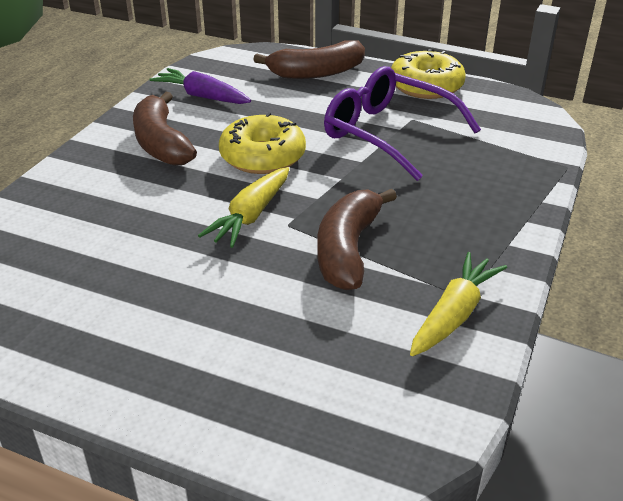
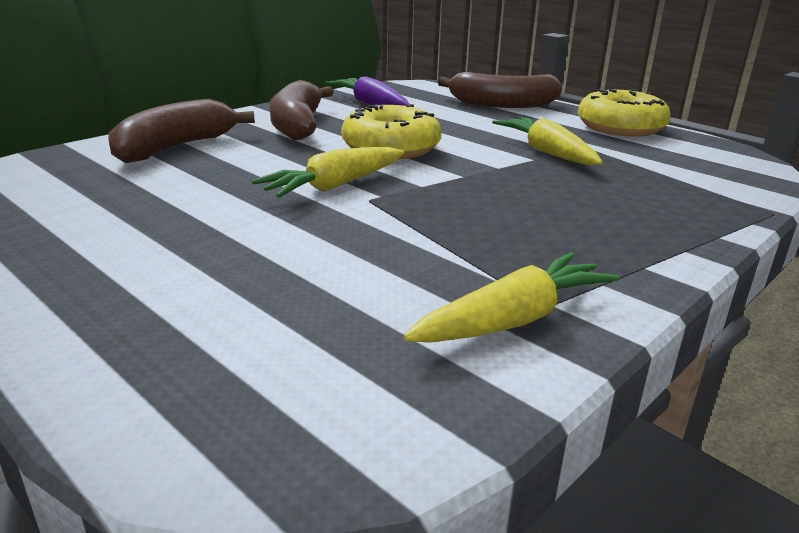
camera: 20 degrees right, 10 degrees down
brown banana [317,188,397,290] -> brown banana moved to [108,99,255,163]
purple glasses [324,66,481,181] -> yellow carrot [492,117,603,165]

